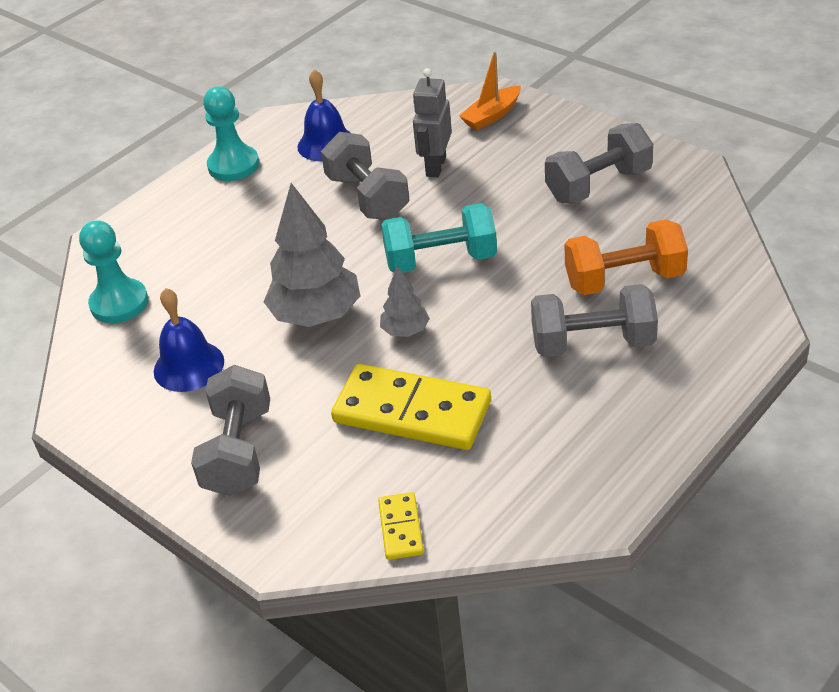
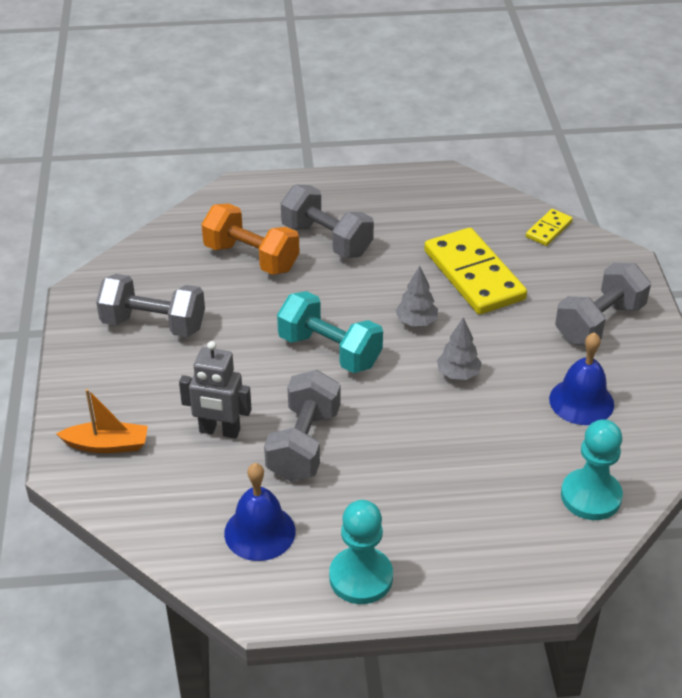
camera: 140 degrees left, 0 degrees up
grey tree [264,183,360,327] -> grey tree [437,317,482,380], size x0.51
grey robot [413,68,452,177] -> grey robot turned 45 degrees clockwise [179,341,252,439]

